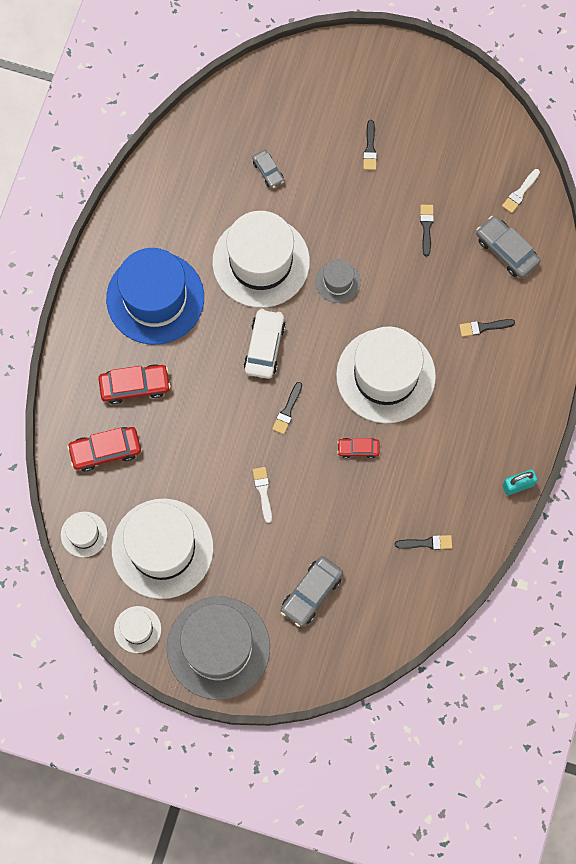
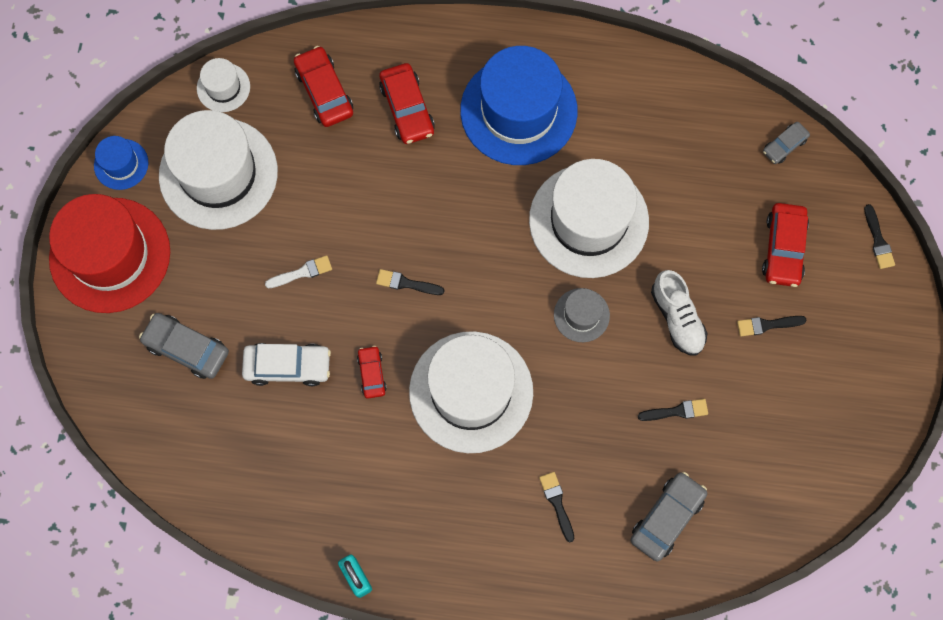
camera: 80 degrees right, 0 degrees up
white hat [114,606,161,653] -> blue hat [94,136,148,190]
grey hat [167,596,270,700] -> red hat [49,194,170,313]
white car [244,309,286,379] -> white car moved to [242,343,331,386]
grey car [252,150,284,189] -> grey car moved to [763,122,810,164]
black brush [395,535,452,550] -> black brush moved to [864,204,895,269]
white brush [502,169,540,213] -> none
none -> white shoe [651,270,707,356]
none -> red car [762,203,809,287]

